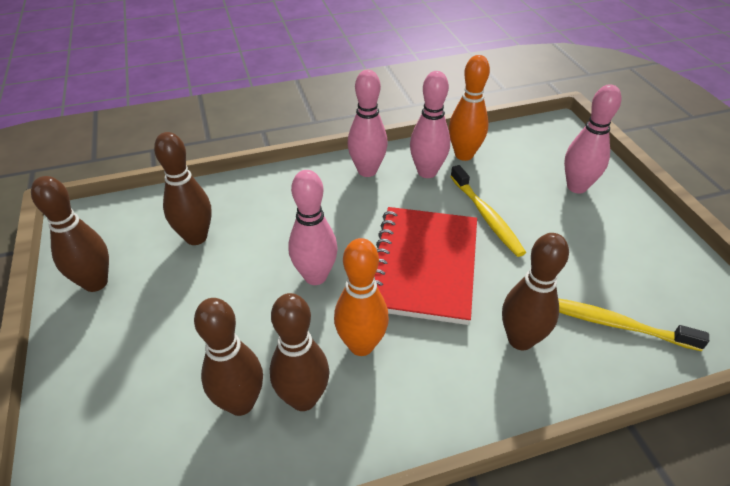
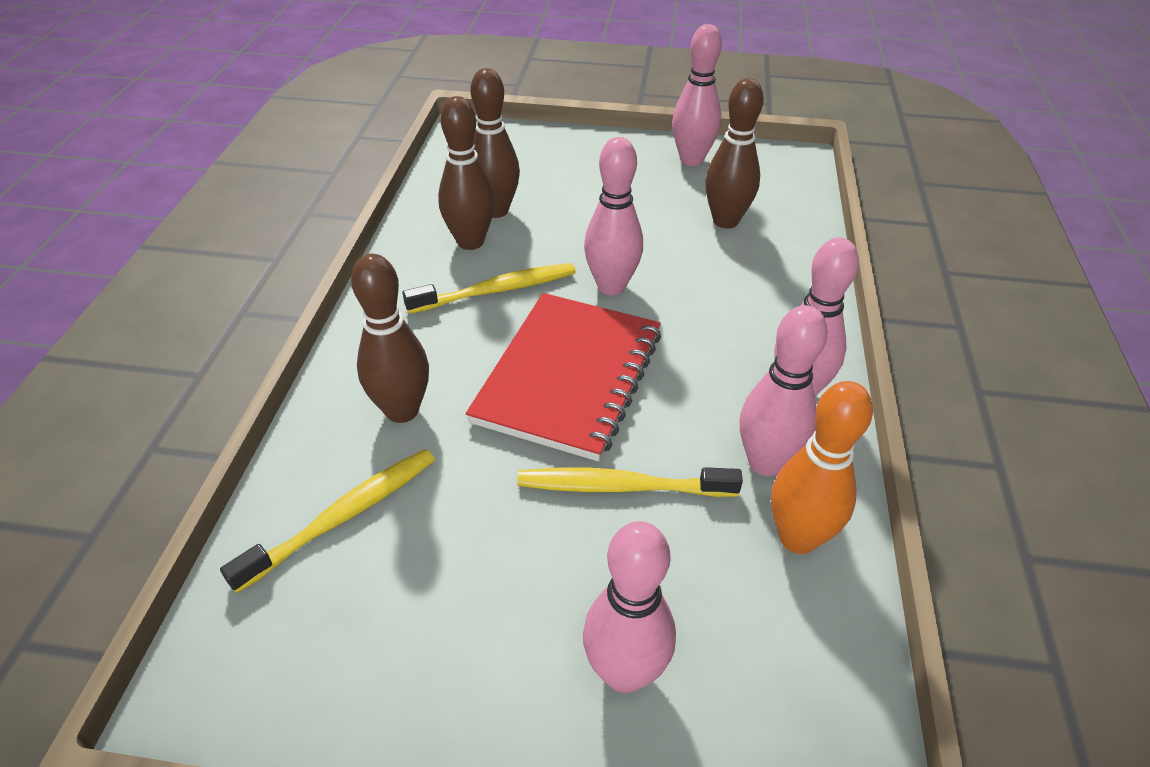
camera: 115 degrees right, 0 degrees up
brown bowling pin [31,176,109,292] -> pink bowling pin [672,24,722,166]
orange bowling pin [334,238,389,356] -> yellow toothbrush [403,263,576,314]
red notebook [374,207,477,325] -> red notebook turned 75 degrees clockwise [466,293,661,461]

